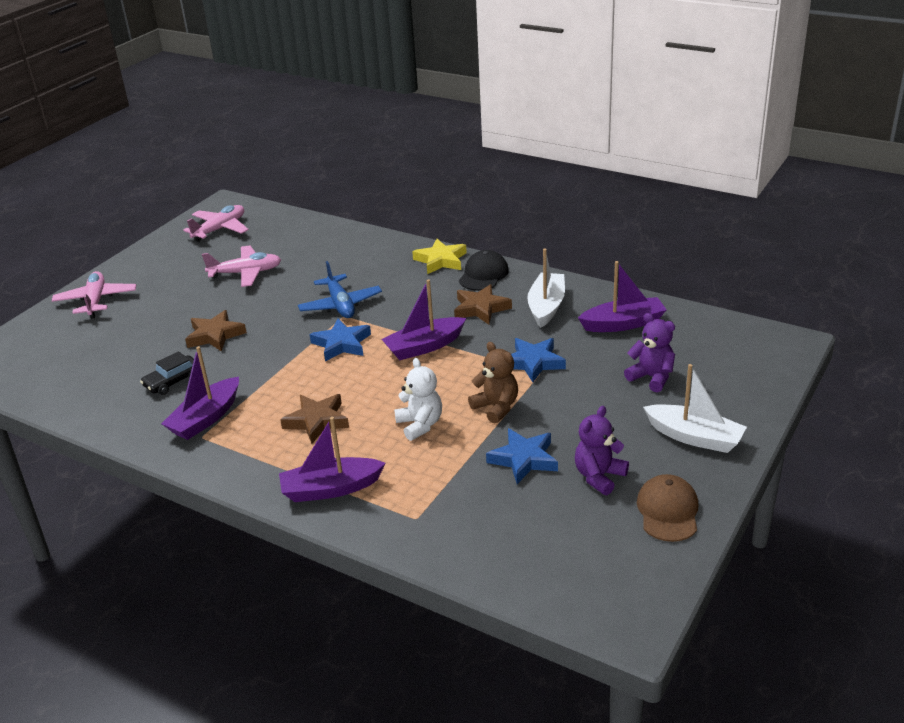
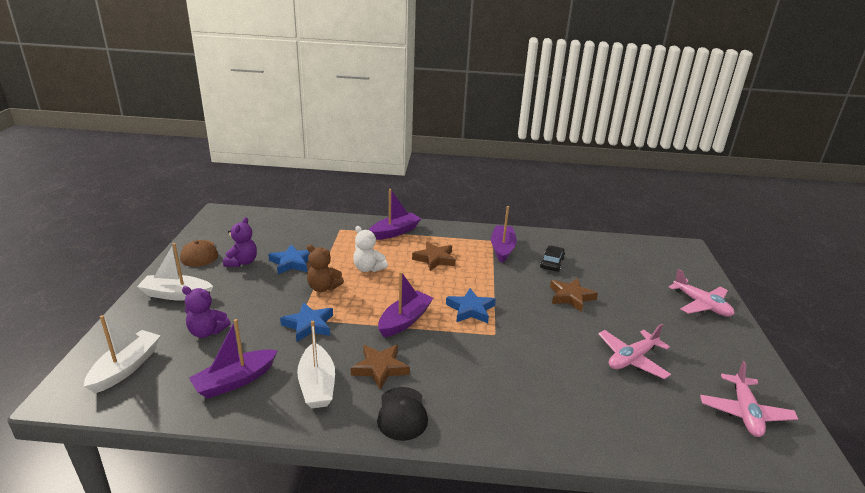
camera: 150 degrees right, 5 degrees down
blue plane [298,261,382,318] -> none
yellow star [412,239,467,274] -> none
none -> white boat [84,315,161,393]

